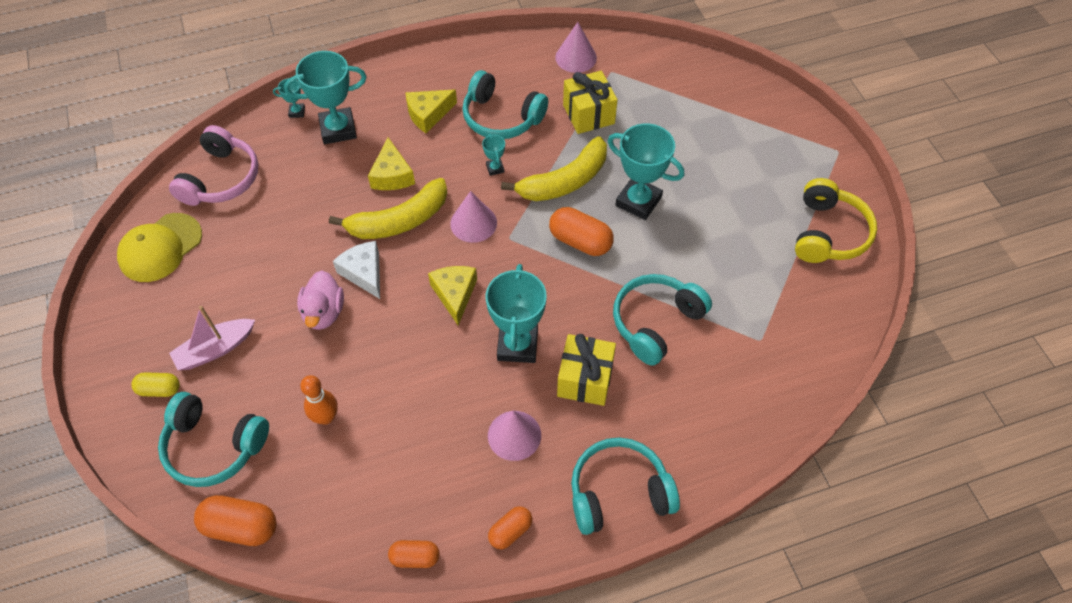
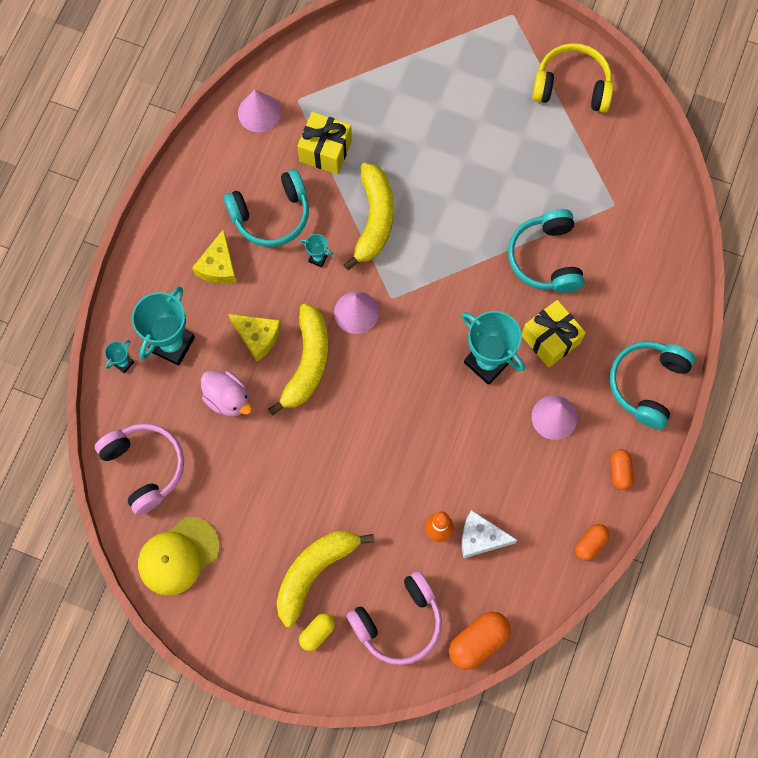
camera: 50 degrees left, 15 degrees up
yellow cap [117,213,202,282] -> yellow cap turned 60 degrees clockwise [138,517,220,595]
turquoise headphones [158,392,269,487] -> pink headphones [347,571,442,665]
pink boat [169,306,255,370] -> yellow banana [276,531,374,627]
pink duck [297,270,344,330] -> pink duck moved to [201,371,252,416]
white cheese [333,241,380,299] -> white cheese moved to [461,510,517,558]
yellow cheese [428,266,477,325] -> none
orange capsule [549,207,614,256] -> none
turquoise trophy [608,124,684,220] -> none
yellow headphones [795,178,877,263] -> yellow headphones turned 45 degrees counterclockwise [532,43,613,113]

